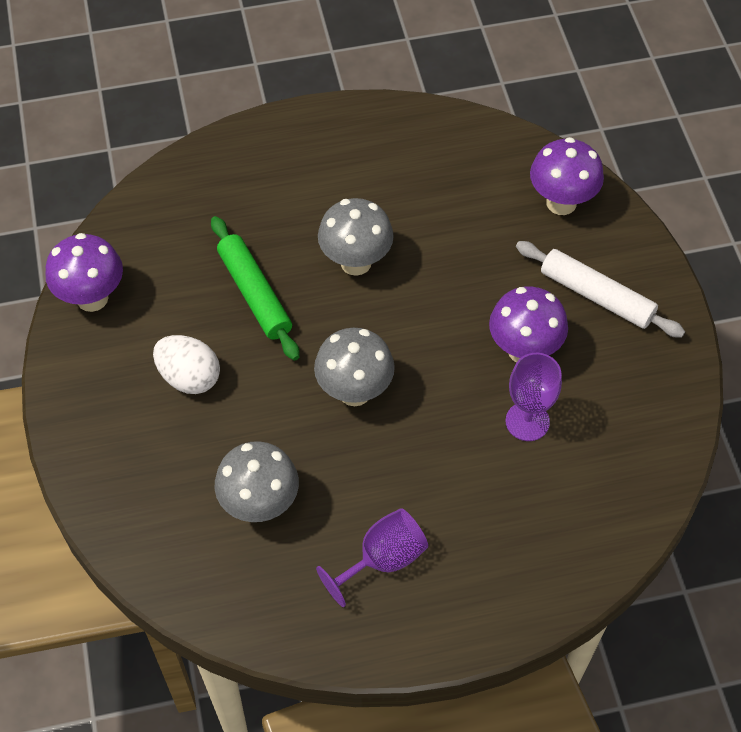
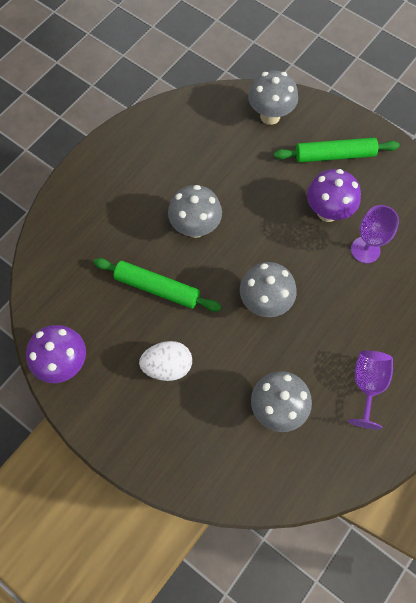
camera: 40 degrees left, 10 degrees up
white rolling pin [516,241,685,338] -> green rolling pin [274,138,400,163]
purple mushroom [530,137,604,215] -> grey mushroom [248,70,298,125]

